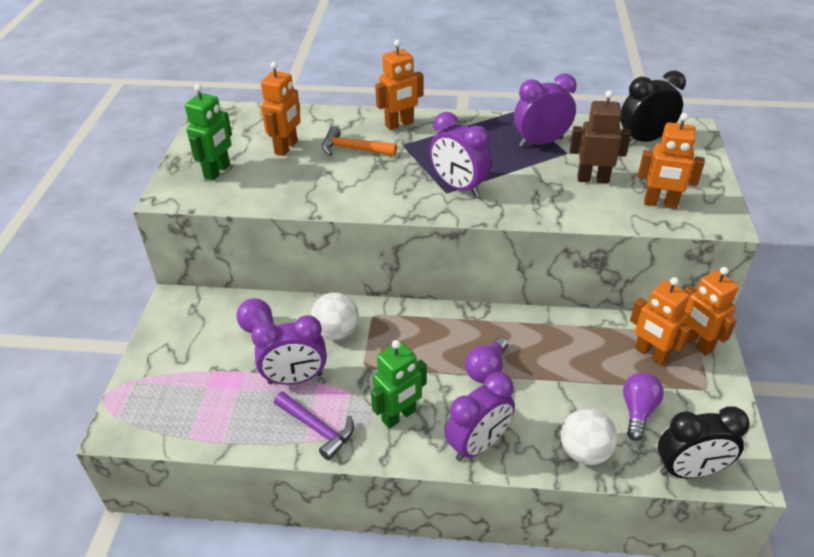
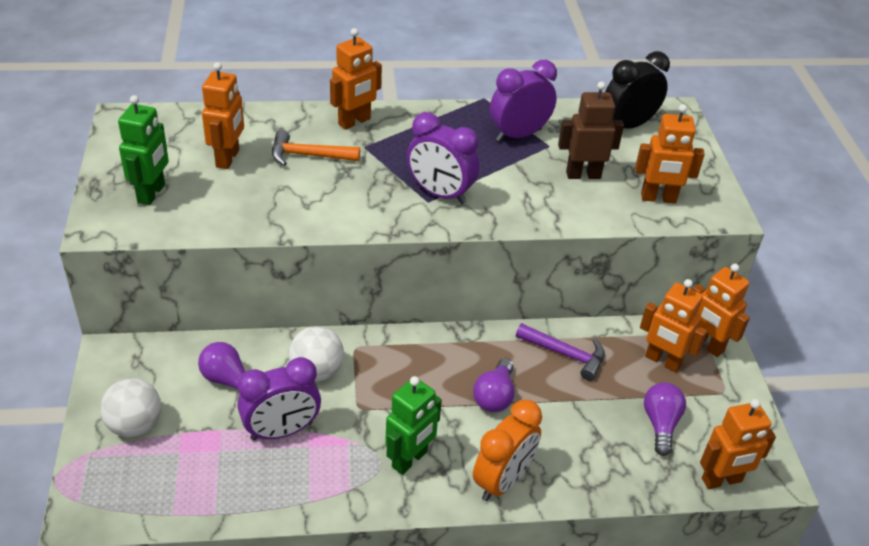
camera: 15 degrees left, 0 degrees up
purple hammer [274,392,354,461] -> purple hammer moved to [516,323,605,381]
purple clock [445,372,515,462] -> orange clock [473,400,542,501]
white ball [561,408,618,465] -> white ball moved to [100,378,161,437]
black clock [658,406,750,479] -> orange robot [700,399,776,489]

